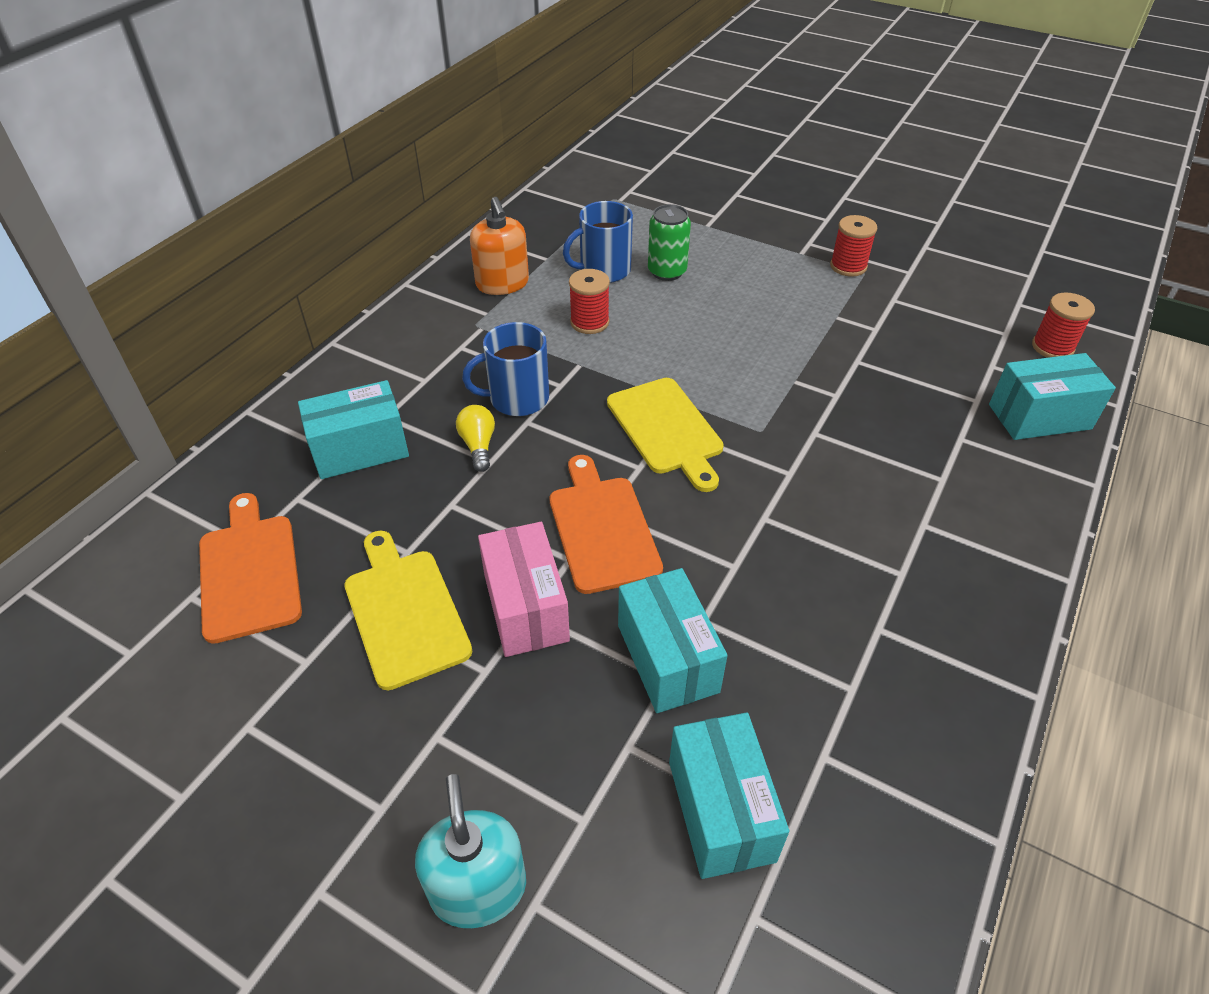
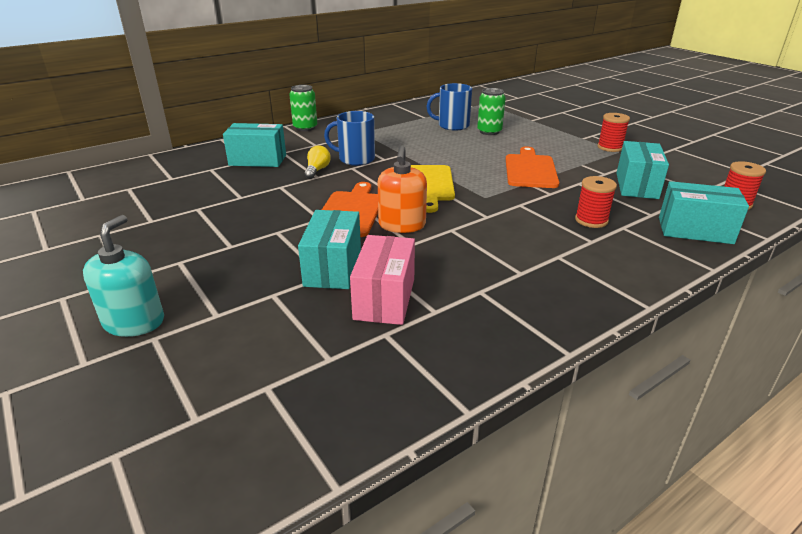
camera: 25 degrees right, 15 degrees down
orange cutting board [199,493,302,644] -> orange cutting board moved to [505,146,559,188]
yellow cutting board [344,531,472,690] -> none
orange soap dispenser [470,197,529,295] -> orange soap dispenser moved to [378,146,427,233]
pink box [478,522,570,657] -> pink box moved to [350,235,415,325]
red spool [569,269,610,334] -> red spool moved to [575,176,617,228]
turquoise box [669,712,789,879] -> turquoise box moved to [617,141,669,199]
none -> green can [289,85,317,131]

